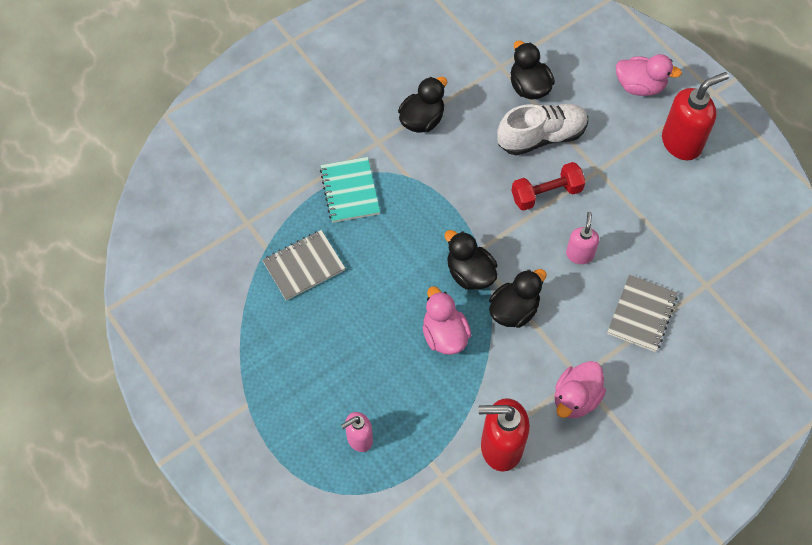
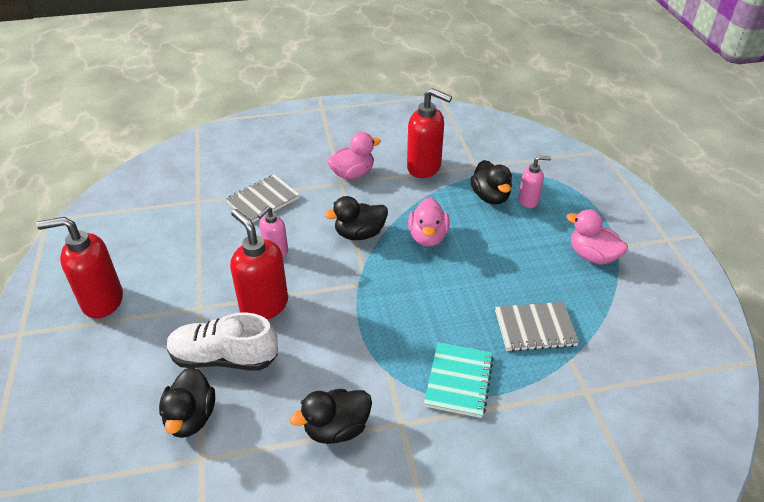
camera: 155 degrees left, 20 degrees down
black duck [445,230,497,290] -> black duck moved to [470,160,512,205]
red dumbbell [511,162,585,211] -> red soap dispenser [230,209,288,320]
pink duck [616,54,682,96] -> pink duck moved to [566,209,628,265]

